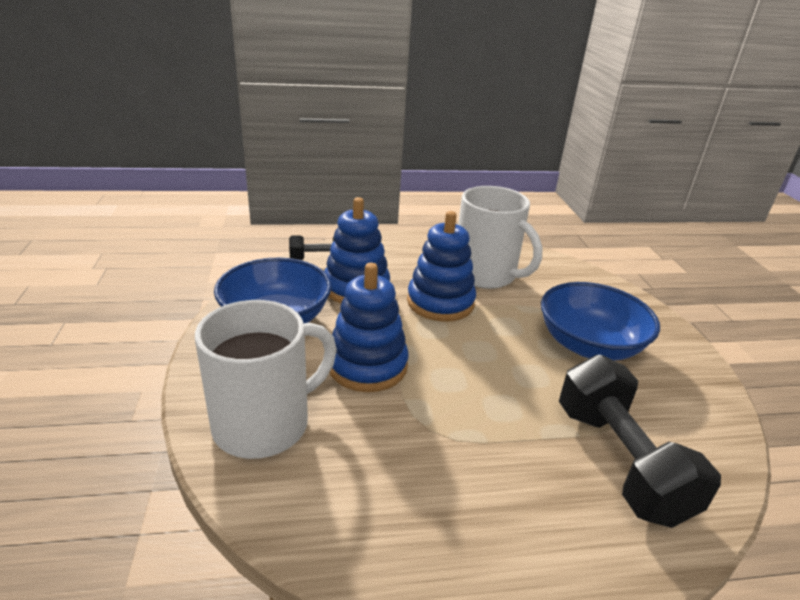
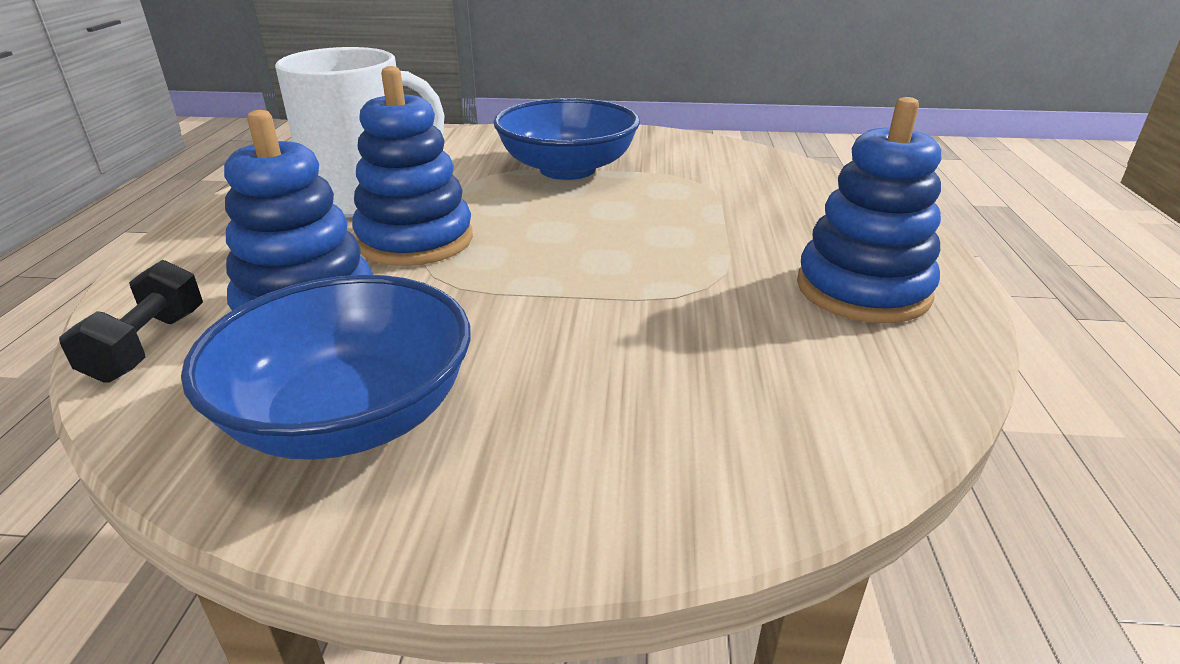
camera: 75 degrees left, 0 degrees up
white mug [195,300,337,459] -> none
blue stacking toy [329,263,409,392] -> blue stacking toy moved to [797,97,941,323]
black dumbbell [559,355,721,528] -> none

